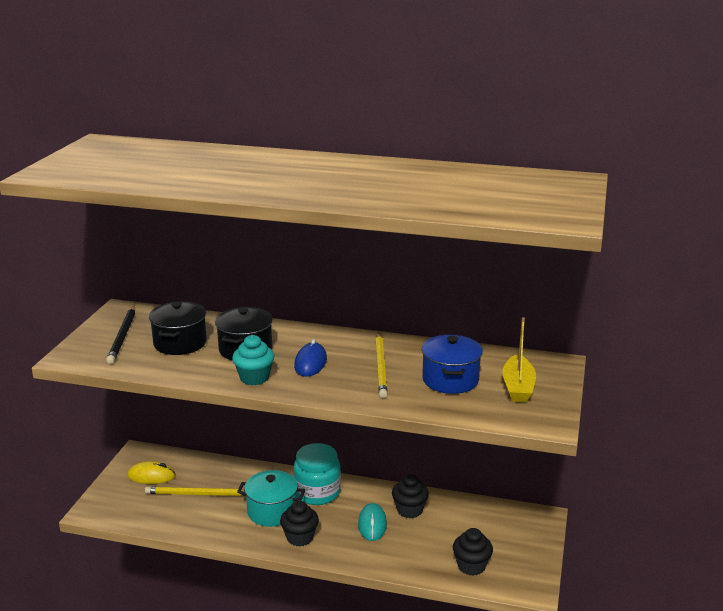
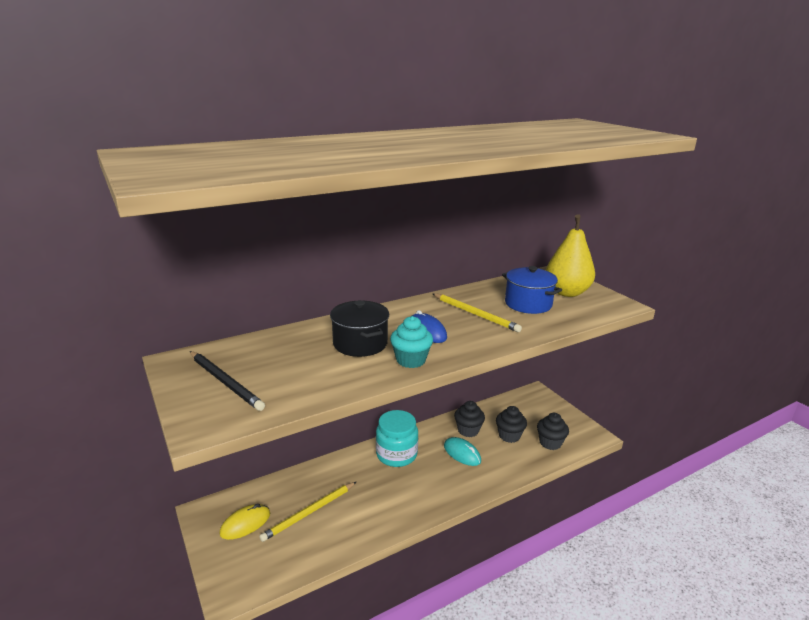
camera: 45 degrees left, 0 degrees up
black pot [149,301,207,355] -> none
turquoise pot [237,470,305,527] -> none
black cupcake [280,501,319,547] -> black cupcake moved to [496,406,527,443]
yellow boat [502,317,536,402] -> yellow pear [546,214,595,297]

